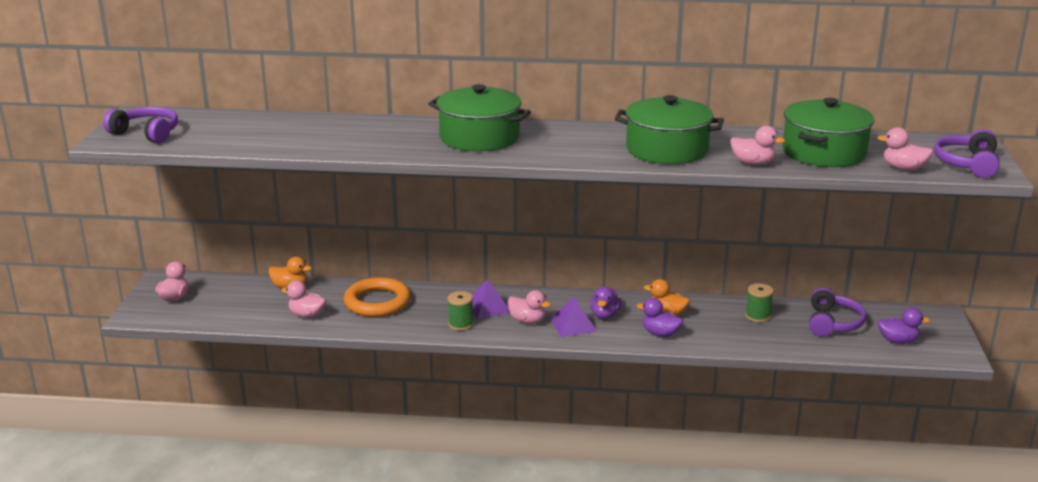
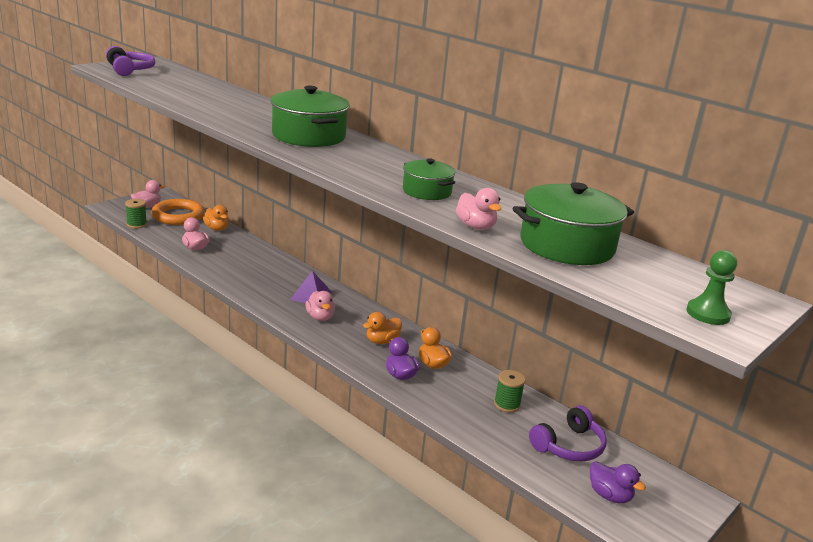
camera: 35 degrees right, 0 degrees up
orange ring [344,277,411,317] -> orange ring moved to [151,199,205,225]
green spool [447,291,474,331] -> green spool moved to [125,199,147,228]
purple pyramid [550,297,597,337] -> none
purple duck [590,287,621,319] -> orange duck [363,312,402,344]
green pot [615,95,724,164] -> green pot [403,158,456,200], size x0.58
pink duck [877,127,933,171] -> none
purple headphones [934,129,1000,178] -> green pawn [686,250,737,325]

